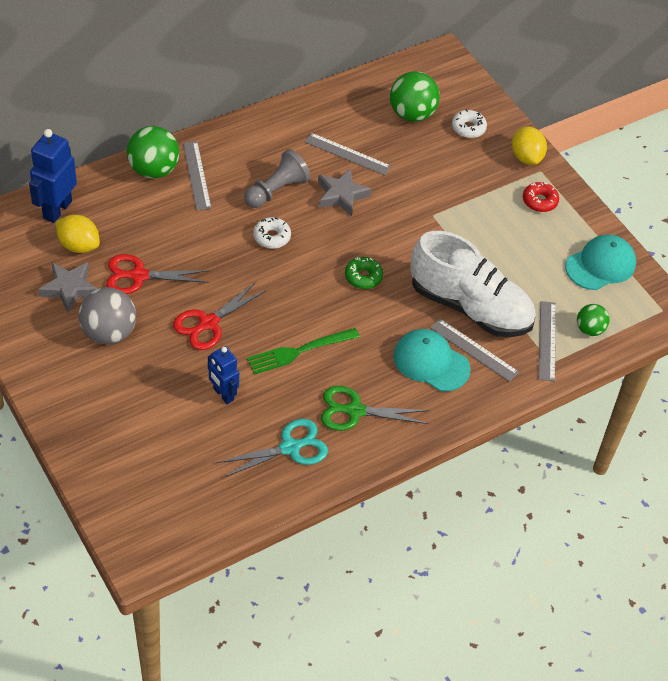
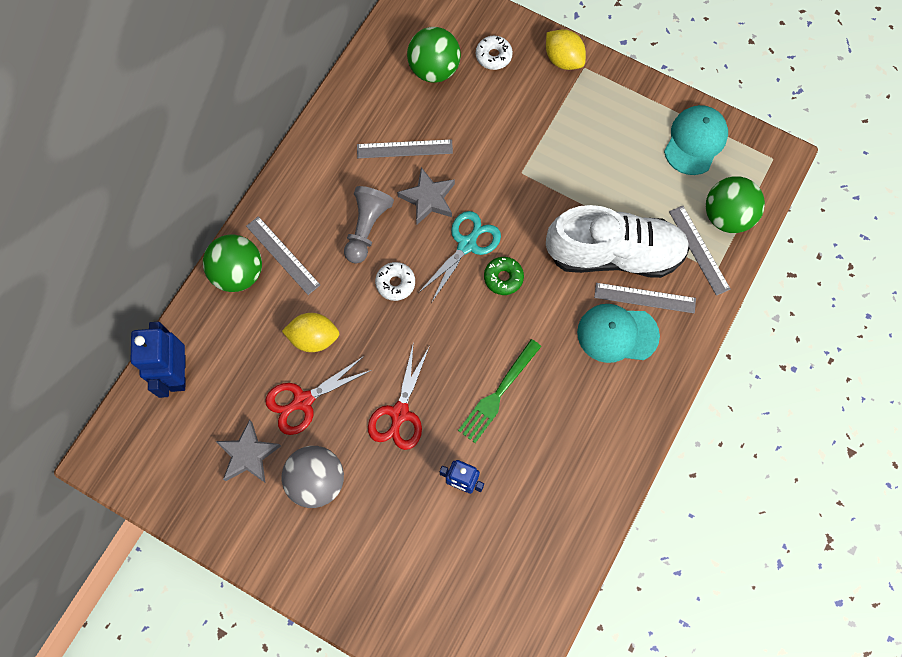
camera: 25 degrees left, 20 degrees up
yellow lemon [56,215,100,253] -> yellow lemon moved to [282,313,339,352]
turquoise scissors [217,419,328,478] -> turquoise scissors moved to [418,211,501,303]
green scissors [321,386,429,431] -> none
red donut [523,182,559,212] -> none
green ball [577,304,610,336] -> green ball [706,176,765,233], size x1.71

